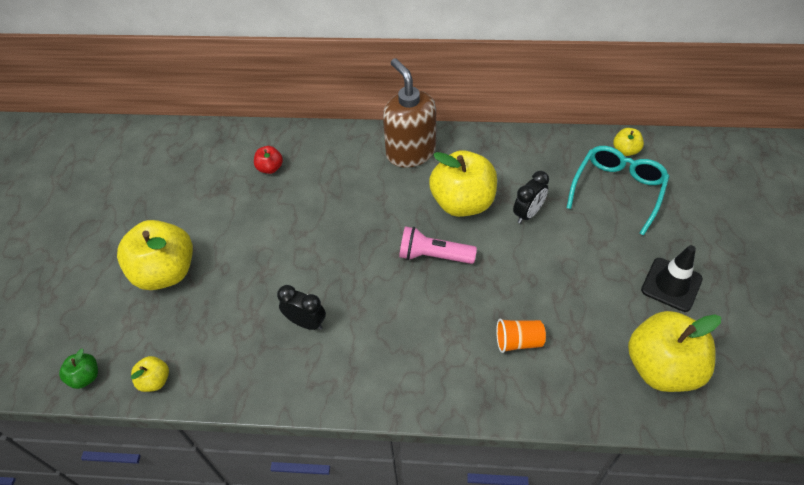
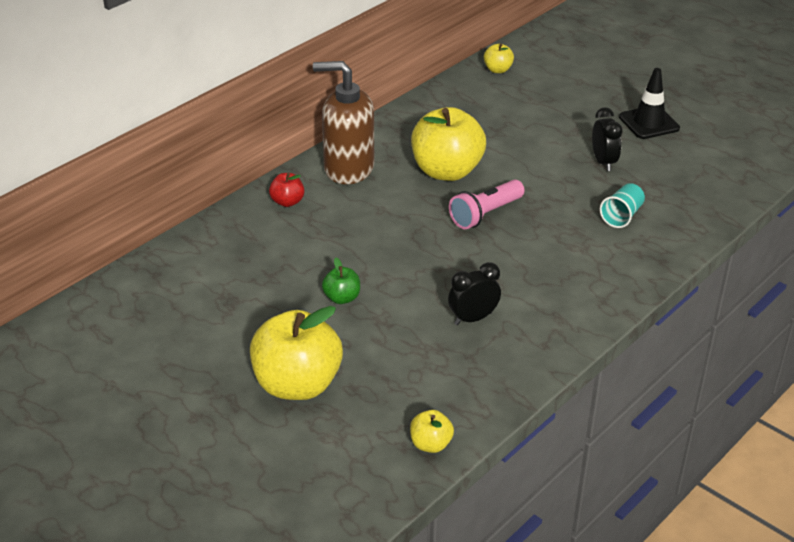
camera: 55 degrees left, 15 degrees down
green apple [59,349,98,389] -> green apple moved to [322,258,360,304]
red apple [254,146,283,174] -> red apple moved to [269,173,305,207]
orange cup [496,319,546,353] -> turquoise cup [600,183,645,228]
black clock [513,171,549,224] -> black clock moved to [592,107,623,171]
turquoise glasses [567,146,669,236] -> none
yellow apple [628,311,721,392] -> none

